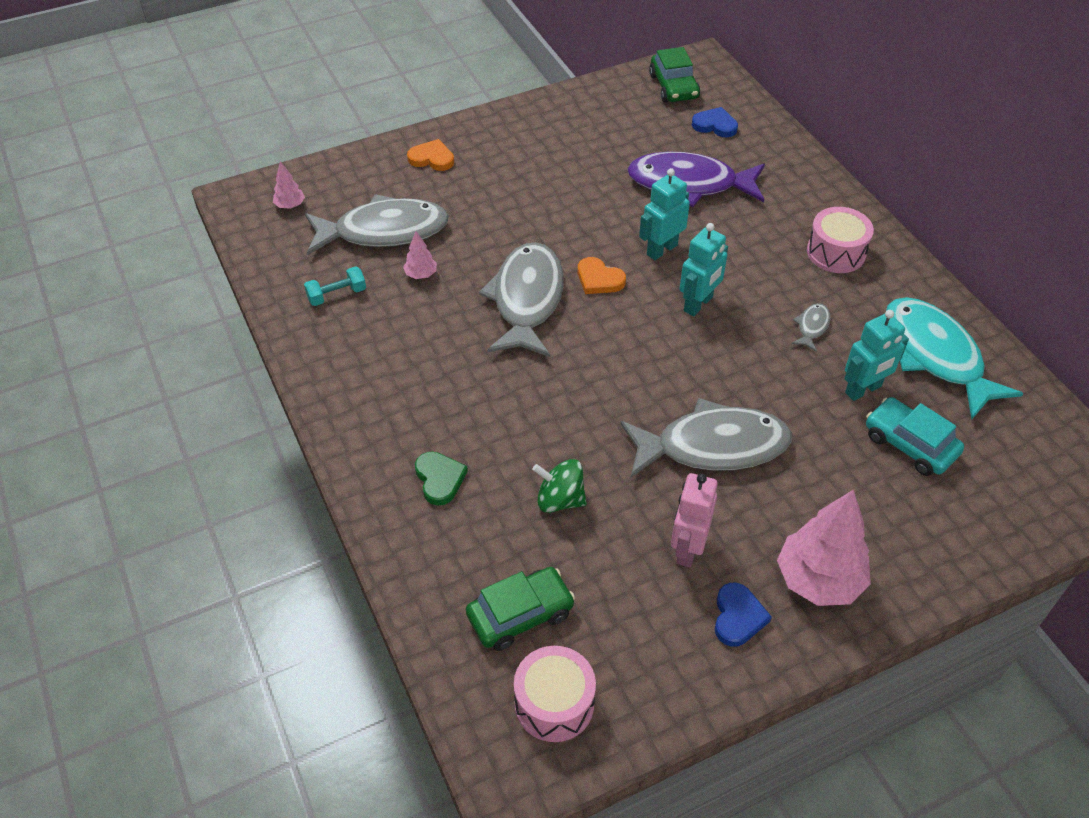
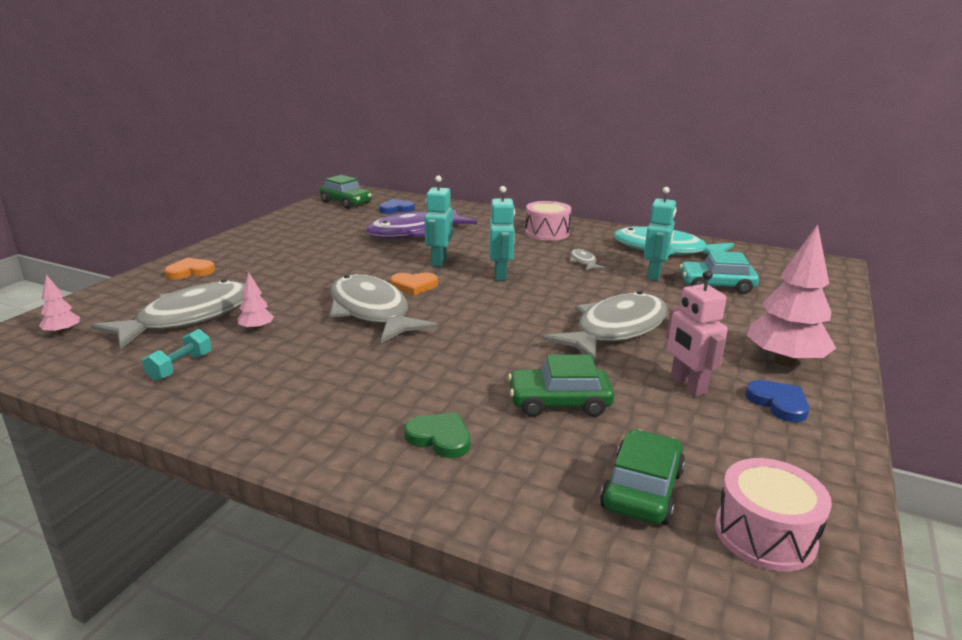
camera: 40 degrees left, 25 degrees down
green spinning top [532,459,587,513] -> green car [508,355,614,417]

